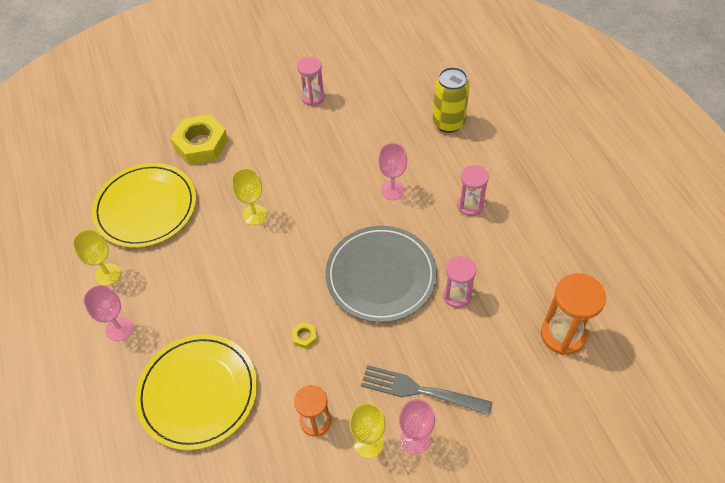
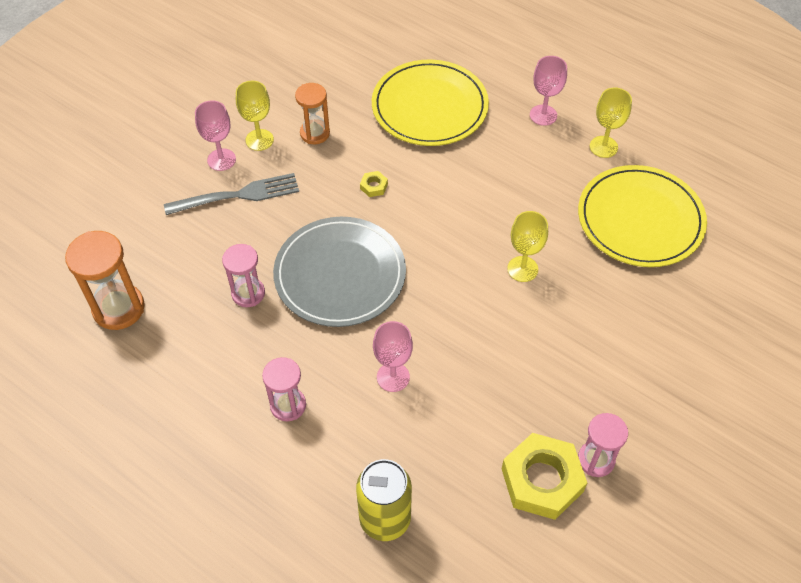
camera: 145 degrees right, 0 degrees up
yellow nut [170,114,228,164] -> yellow nut moved to [502,433,587,520]

